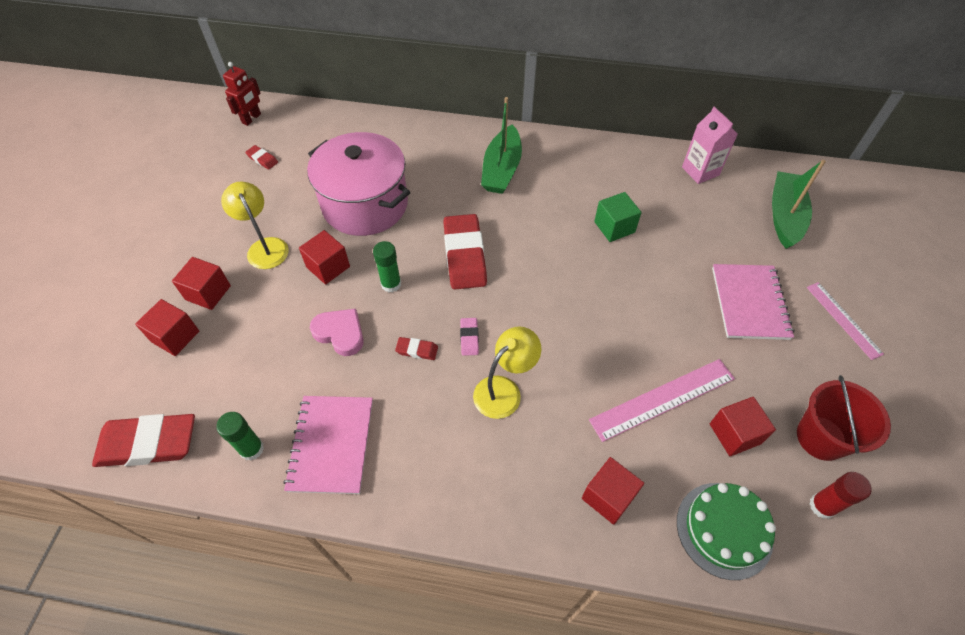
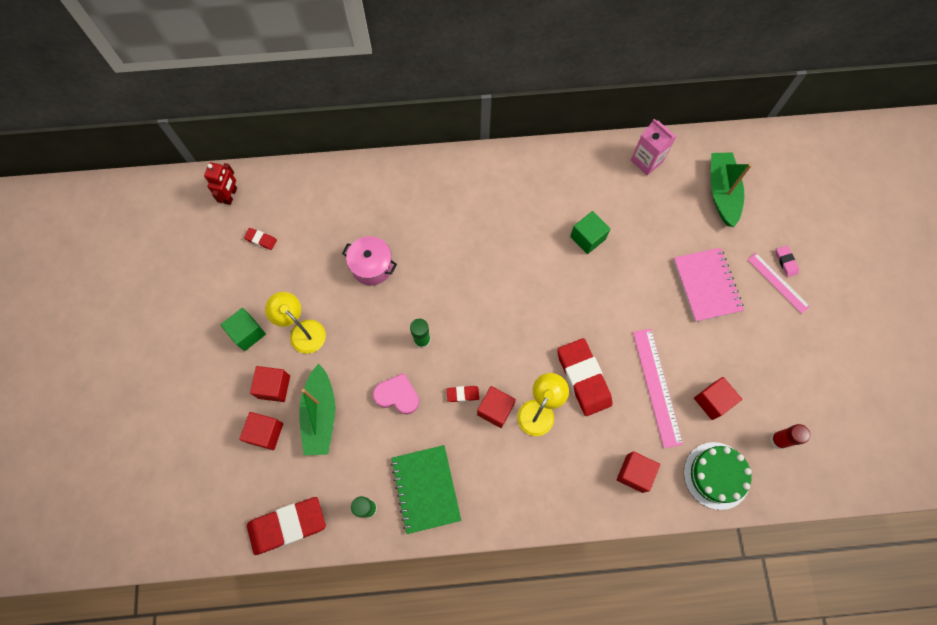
camera: 15 degrees left, 15 degrees up
pink notebook [283,396,373,494] -> green notebook [391,445,461,534]
red cube [299,230,350,284] -> red cube moved to [477,386,516,428]
pink pot [307,132,410,236] -> pink pot [342,236,397,286], size x0.55
red eraser [443,214,487,290] -> red eraser moved to [557,338,613,416]
pink eraser [460,318,479,356] -> pink eraser moved to [776,246,799,277]
green boat [481,97,522,194] -> green boat moved to [299,364,335,455]
pink ruler [589,359,735,442] -> pink ruler turned 60 degrees counterclockwise [633,329,683,448]
red bucket [797,375,891,461] -> none
none -> green cube [221,308,266,351]

